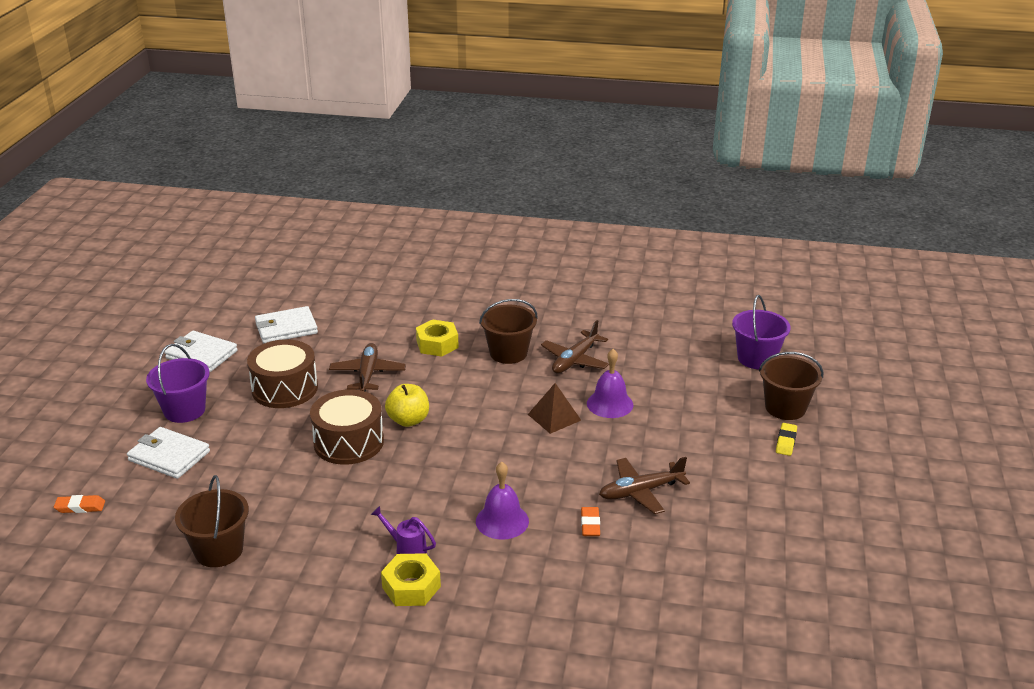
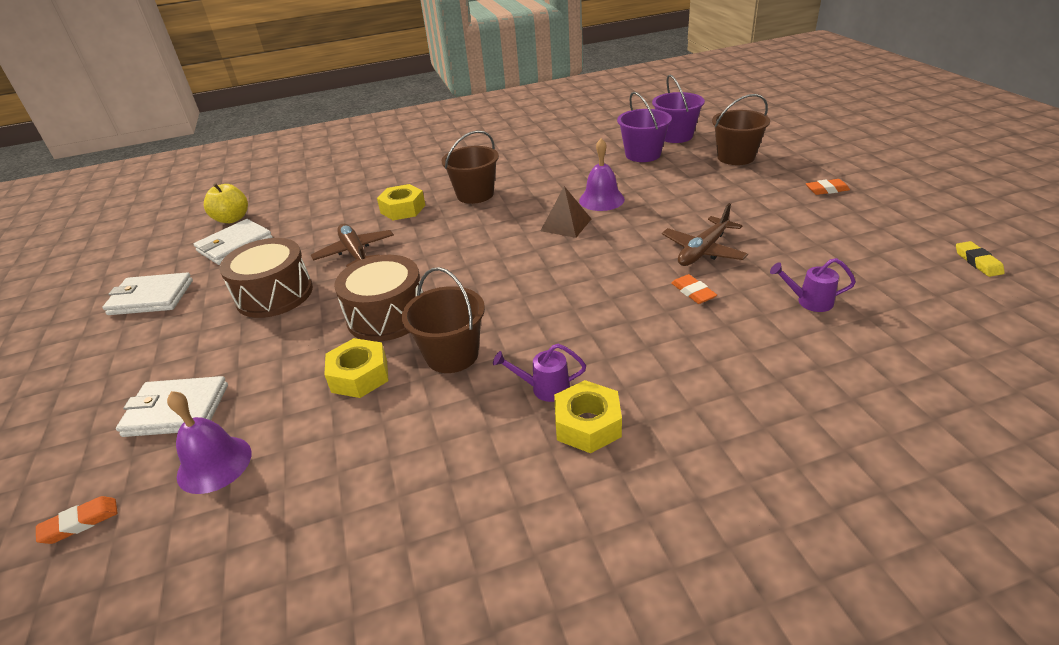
camera: 25 degrees left, 5 degrees up
purple bucket [146,344,210,423] -> purple bucket moved to [617,92,672,162]
brown bucket [175,475,249,567] -> brown bucket moved to [402,267,485,373]
yellow apple [385,384,429,427] -> yellow apple moved to [204,183,248,223]
purple bell [476,462,529,540] -> purple bell moved to [167,391,251,494]
brown plane [541,320,609,373] -> none
yellow eraser [776,423,797,456] -> yellow eraser moved to [956,241,1005,277]
none -> yellow nut [324,338,388,398]
none -> purple watering can [770,258,856,312]
none -> orange eraser [806,179,850,195]

